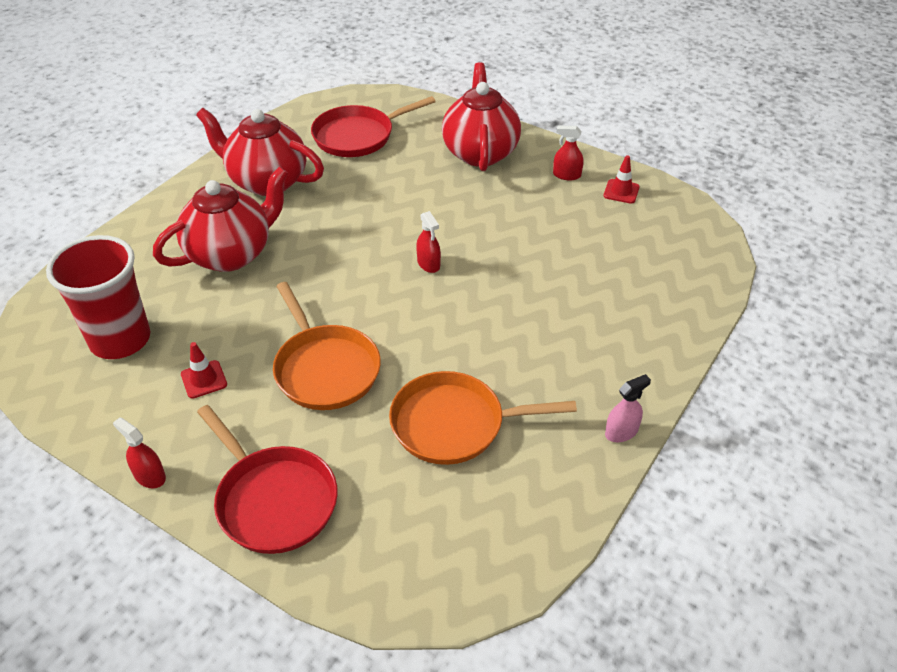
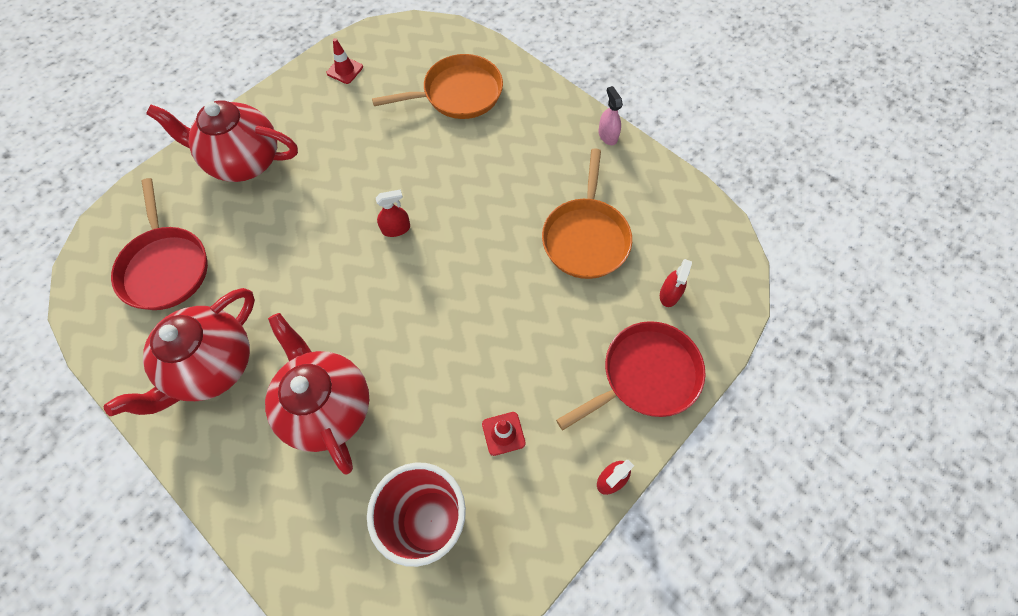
camera: 80 degrees left, 20 degrees up
orange pan [273,282,381,410] -> orange pan moved to [372,54,503,119]
red spray bottle [553,126,584,180] -> red spray bottle moved to [660,259,692,307]

